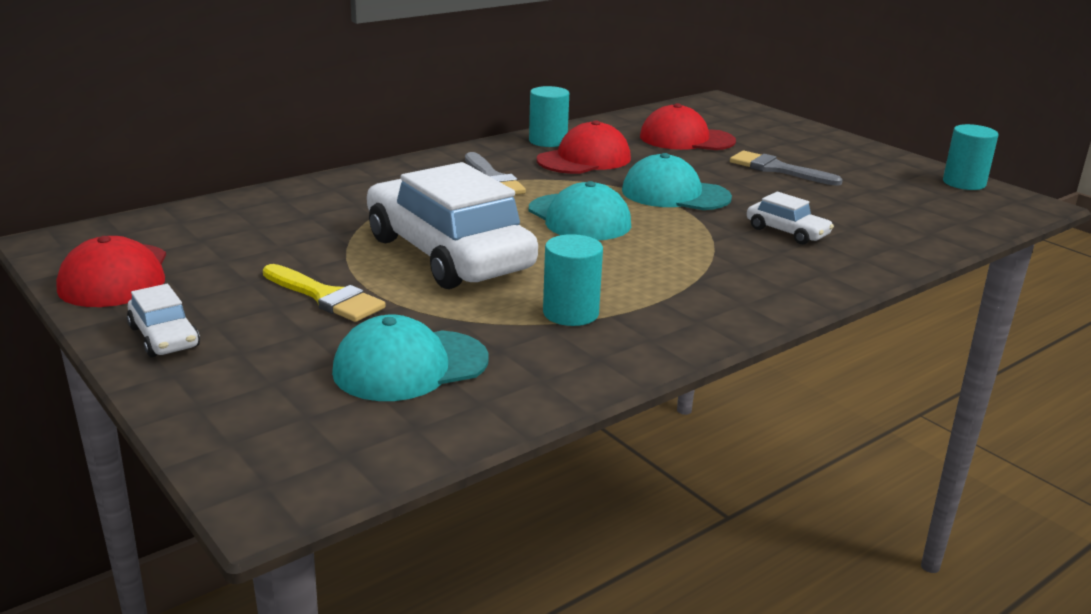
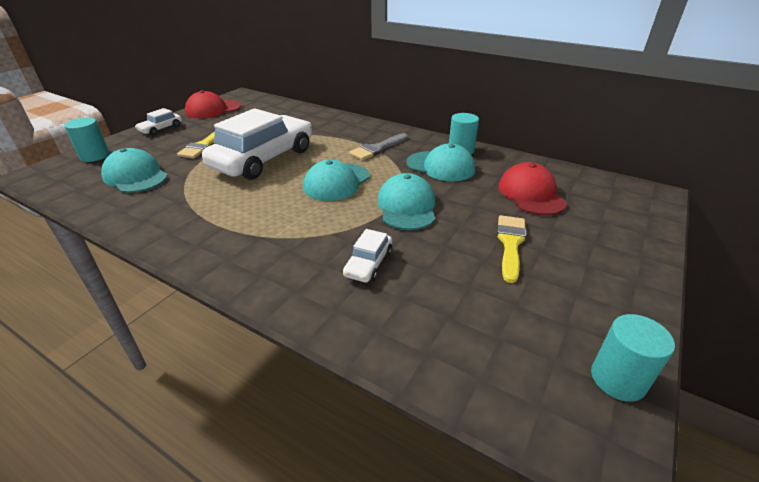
camera: 70 degrees right, 10 degrees up
red cap [537,120,631,174] -> turquoise cap [407,144,475,181]
turquoise cylinder [543,234,603,326] -> turquoise cylinder moved to [64,118,109,162]
grey brush [730,151,843,186] -> yellow brush [497,215,527,283]

